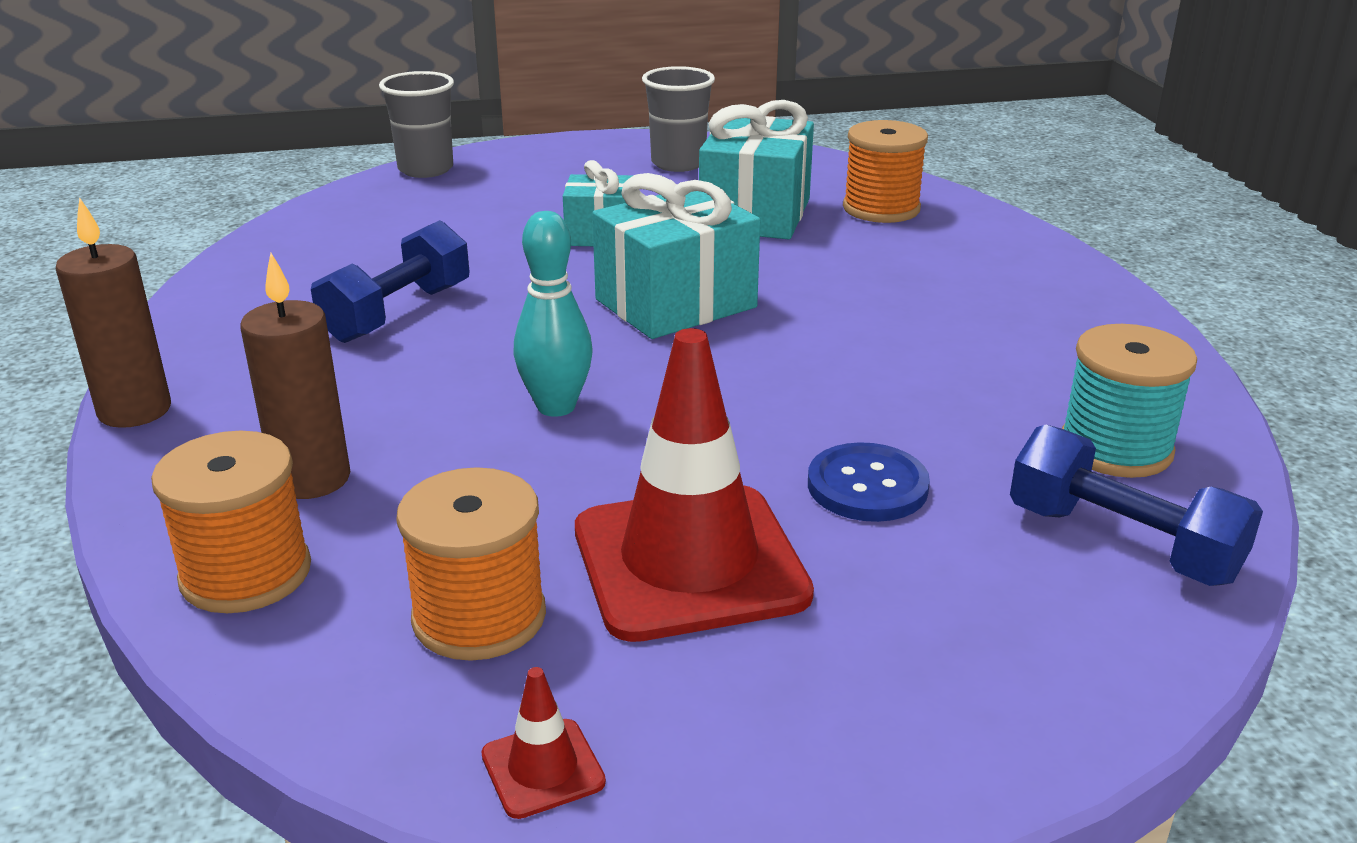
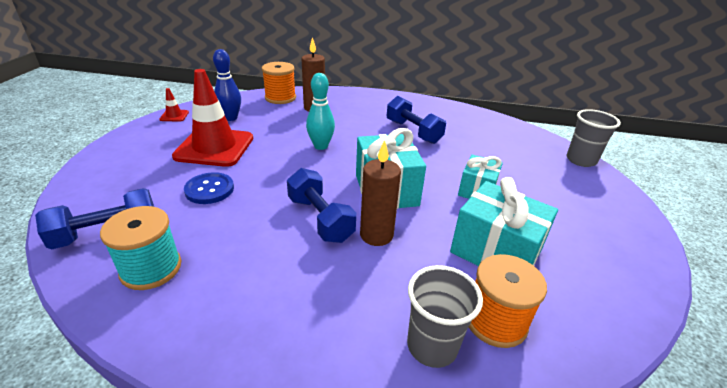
camera: 110 degrees right, 5 degrees up
brown candle [56,197,171,428] -> brown candle moved to [360,140,401,246]
orange spool [396,467,546,661] -> blue bowling pin [213,49,241,121]
grey cup [642,66,715,172] -> grey cup moved to [407,265,483,368]
none -> blue dumbbell [287,168,356,243]

